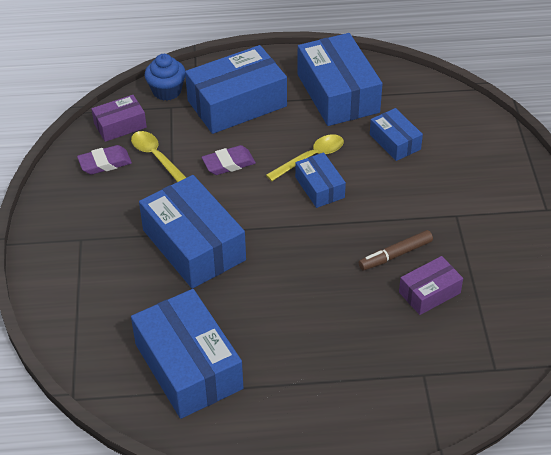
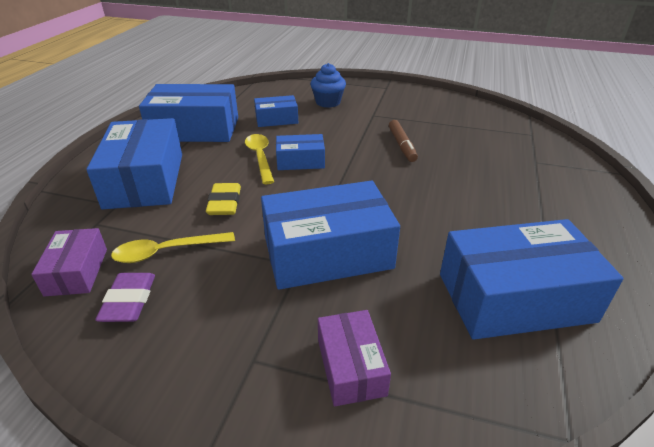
camera: 70 degrees left, 10 degrees down
blue cupcake [144,54,185,101] -> blue cupcake moved to [310,63,346,108]
purple eraser [202,145,256,175] -> yellow eraser [206,183,241,215]
purple box [399,256,463,315] -> purple box moved to [318,310,391,406]

